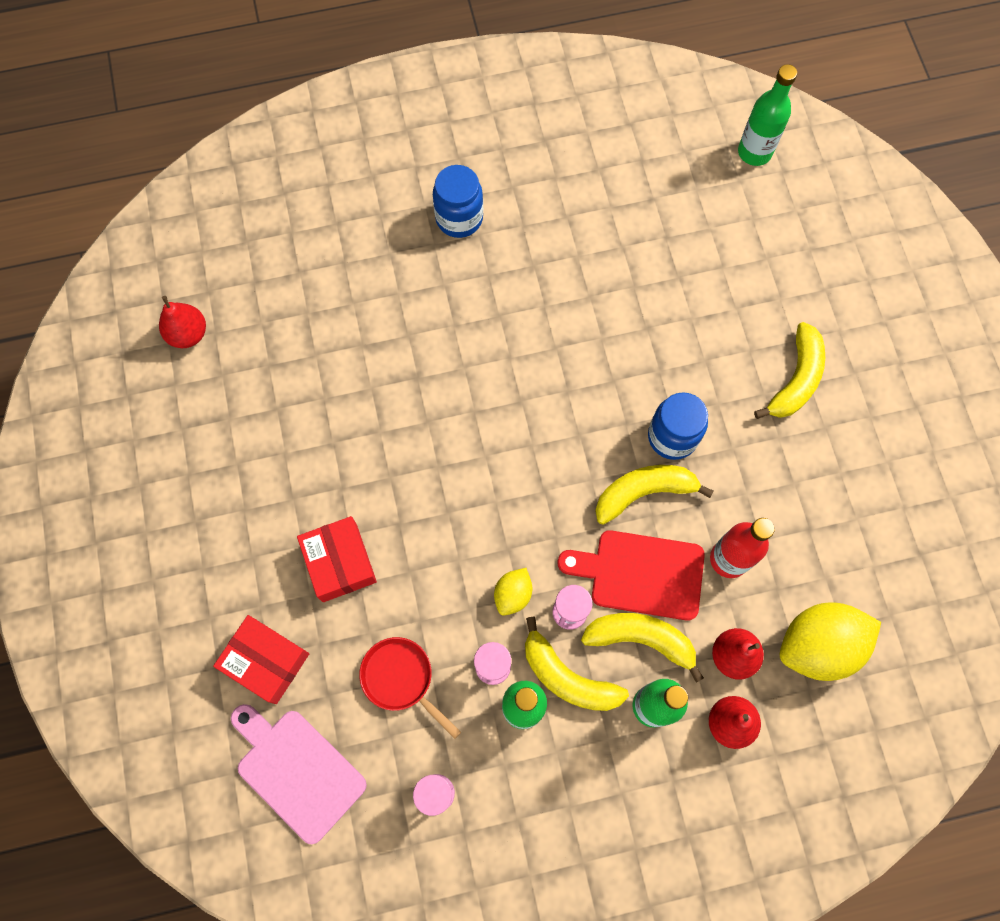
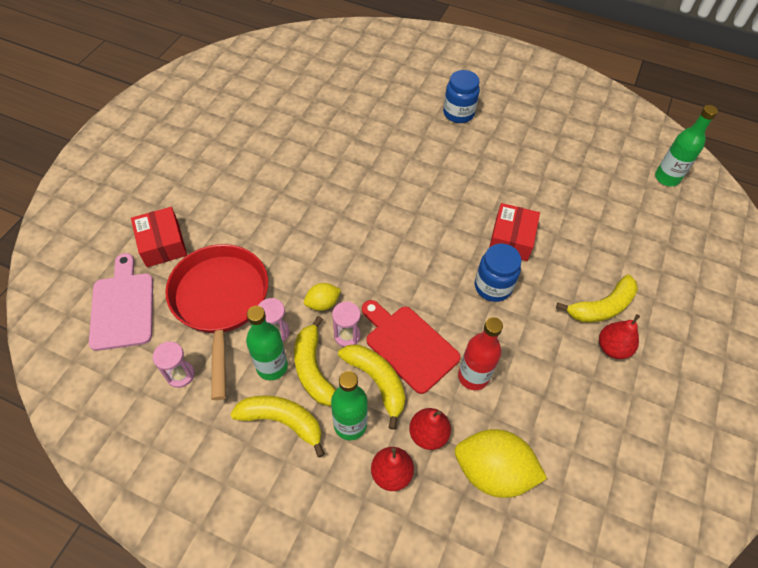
camera: 35 degrees right, 15 degrees down
red pear [159,296,206,348] -> red pear moved to [599,314,640,359]
red box [297,516,377,602] -> red box moved to [489,203,540,261]
red pan [359,637,461,739] -> red pan [165,244,268,400], size x1.92
yellow banana [595,465,714,525] -> yellow banana moved to [230,395,325,457]

